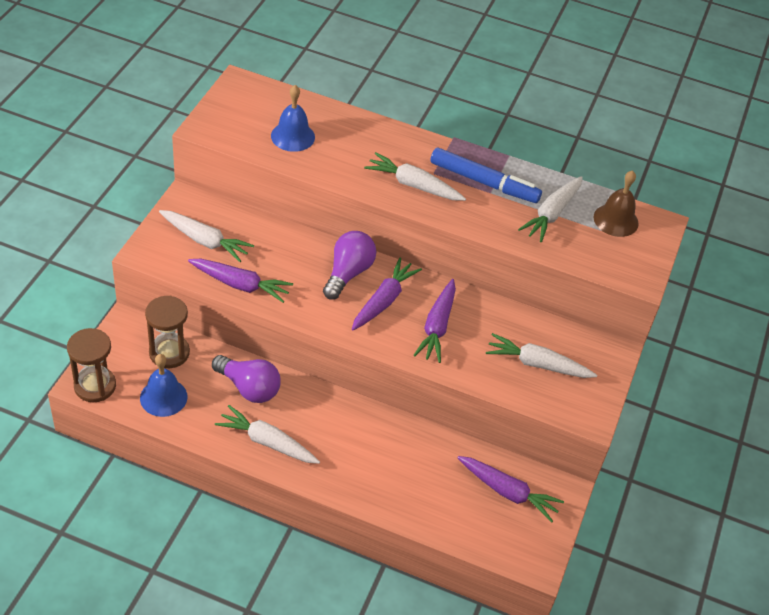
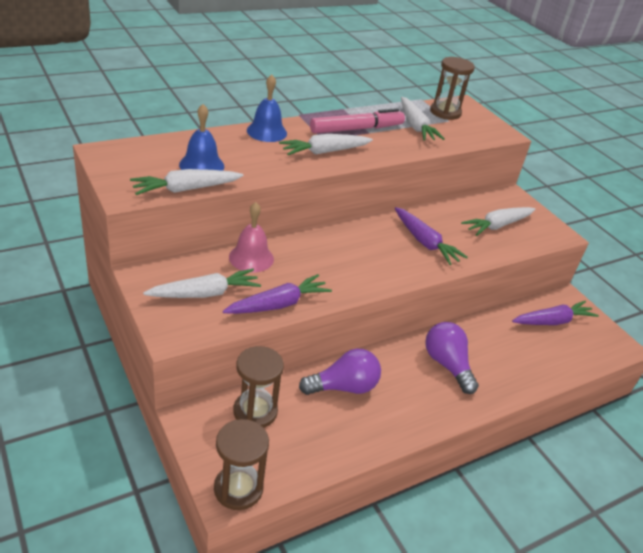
camera: 50 degrees left, 10 degrees down
blue bell [140,354,187,417] -> blue bell moved to [247,74,287,142]
white carrot [215,405,320,464] -> white carrot moved to [130,169,243,195]
purple light bulb [323,231,376,300] -> purple light bulb moved to [425,322,479,394]
purple carrot [352,258,422,330] -> none
blue marker [430,148,542,203] -> pink marker [310,108,405,134]
brown bell [594,170,638,237] -> brown hourglass [430,57,475,120]
none -> pink bell [229,202,274,273]

